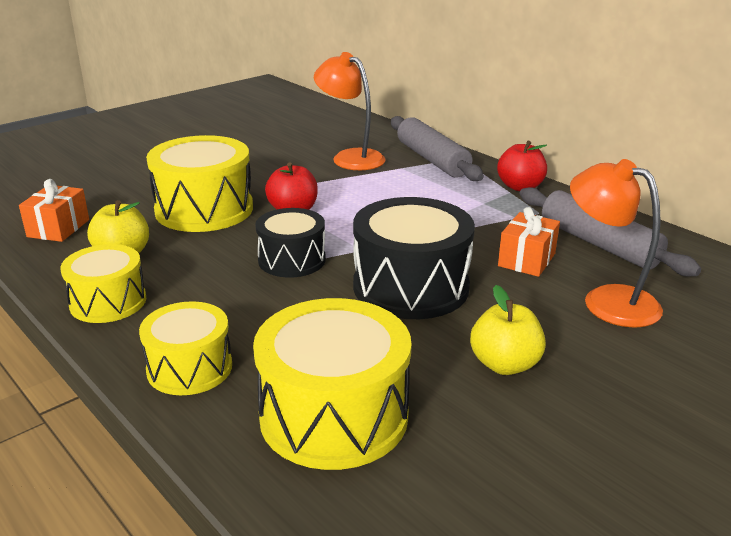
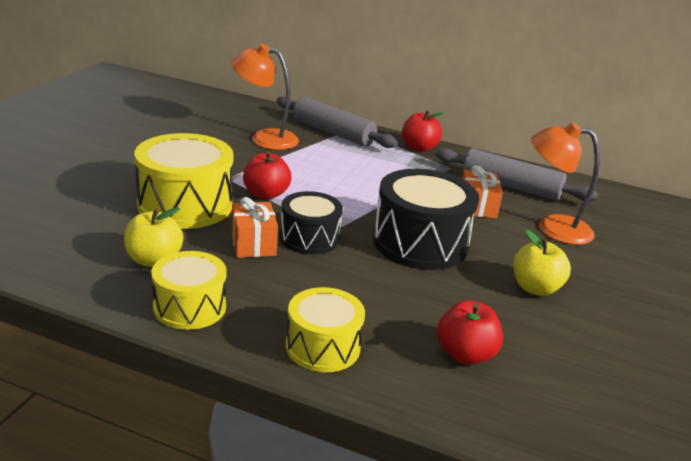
camera: 30 degrees left, 0 degrees up
orange gift [19,179,89,242] -> orange gift moved to [232,197,278,258]
yellow drum [253,298,412,470] -> red apple [437,300,503,365]

